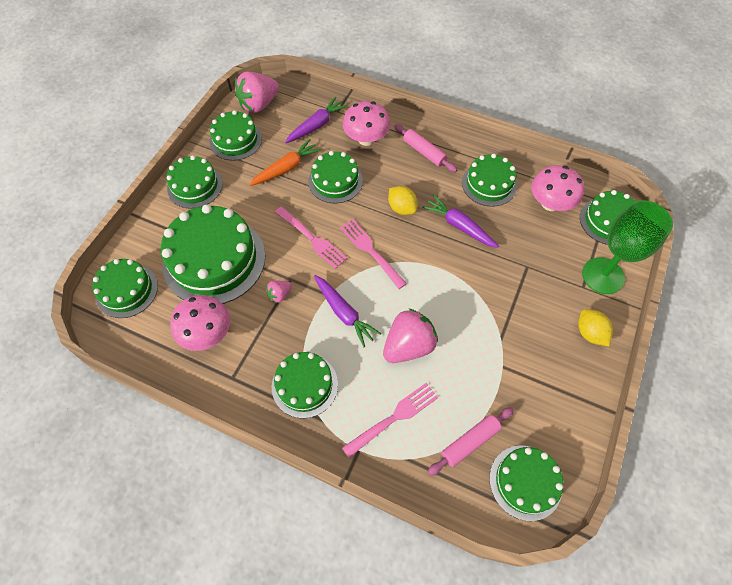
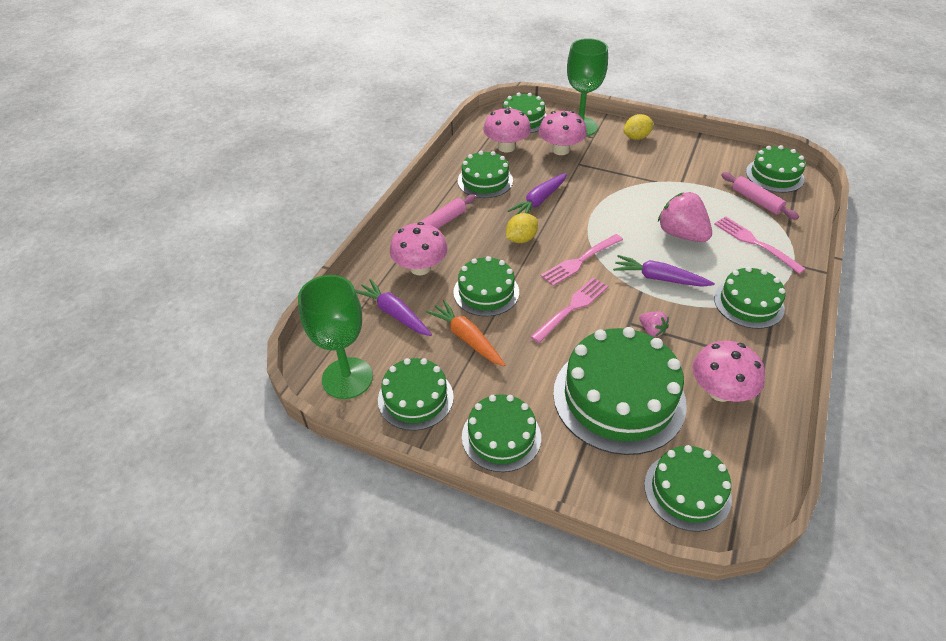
camera: 90 degrees left, 15 degrees down
pink strawberry [235,72,279,113] -> green goblet [298,275,373,399]
purple carrot [314,275,381,347] -> purple carrot turned 120 degrees counterclockwise [613,255,715,287]
none -> pink mushroom [539,110,587,155]

